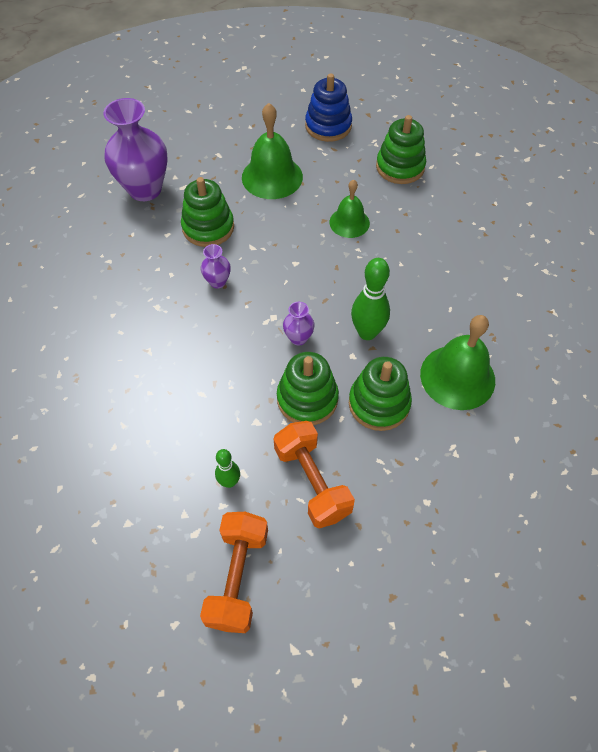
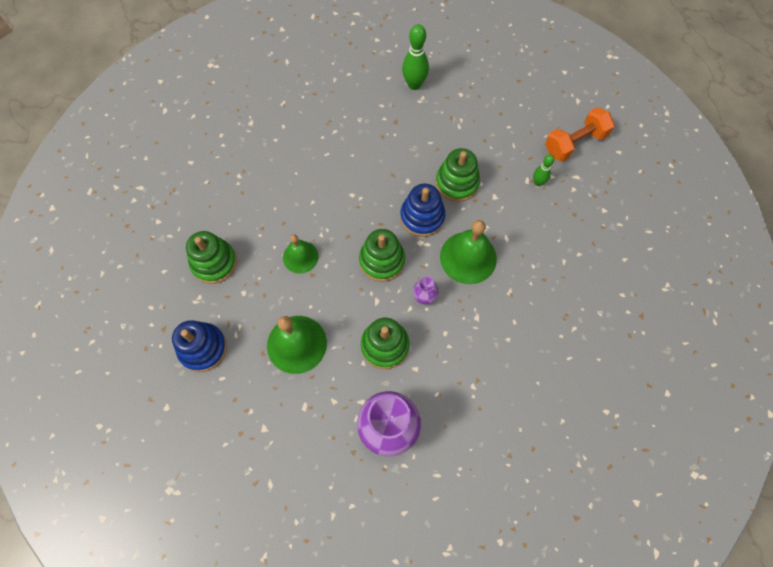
camera: 130 degrees left, 10 degrees up
orange dumbbell [274,421,355,529] -> none
purple vase [283,302,315,345] -> blue stacking toy [400,184,445,237]
green stacking toy [349,357,412,431] -> green stacking toy moved to [359,229,405,282]
green bowling pin [351,258,390,340] -> green bowling pin moved to [402,24,429,90]
green bell [420,315,495,410] -> green bell moved to [440,220,497,284]

